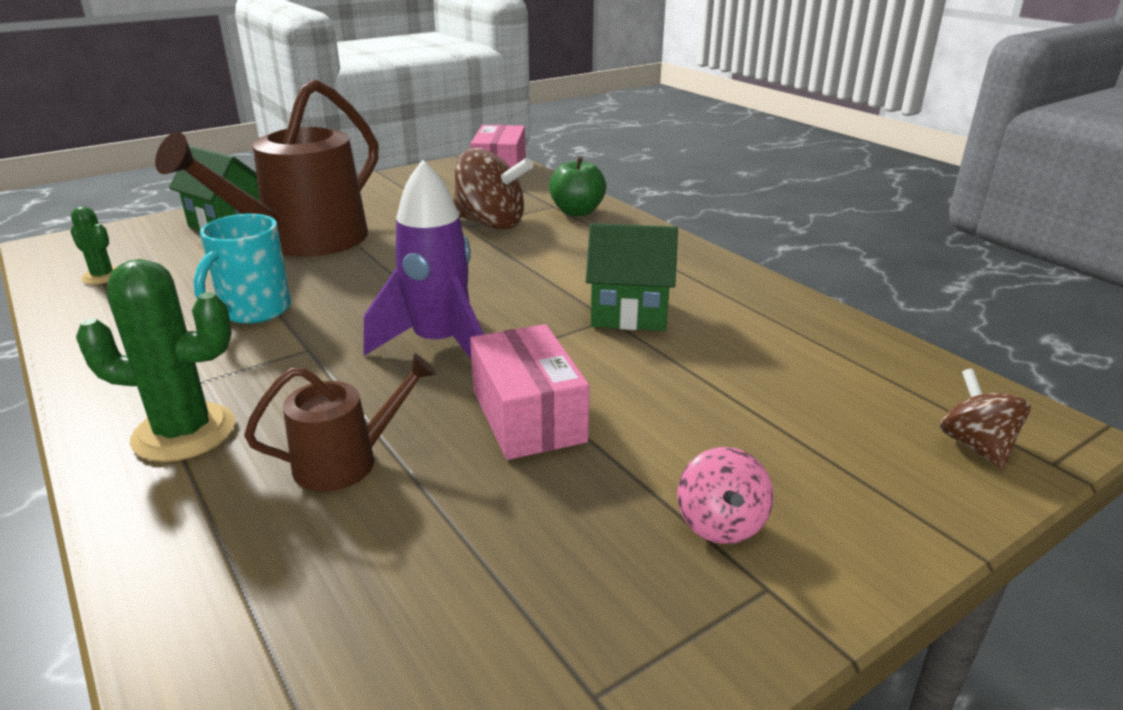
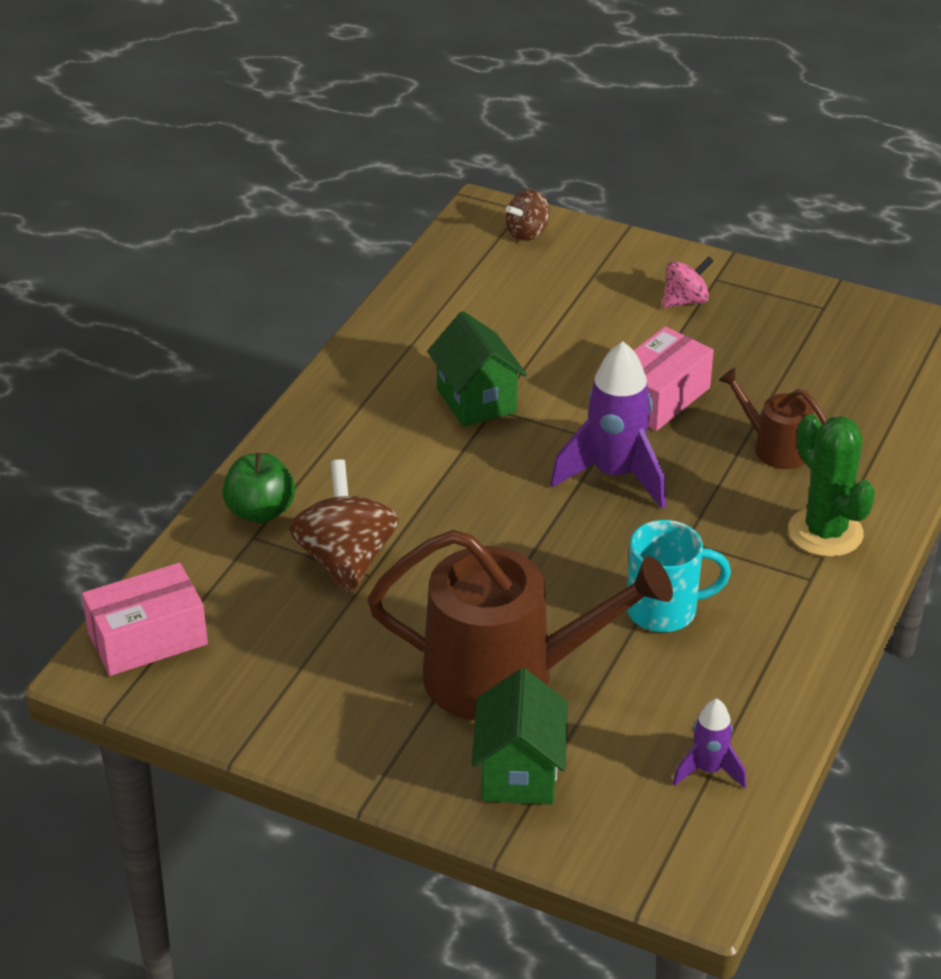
camera: 120 degrees left, 10 degrees up
green cactus [70,206,116,284] -> purple rocket [673,698,746,788]

